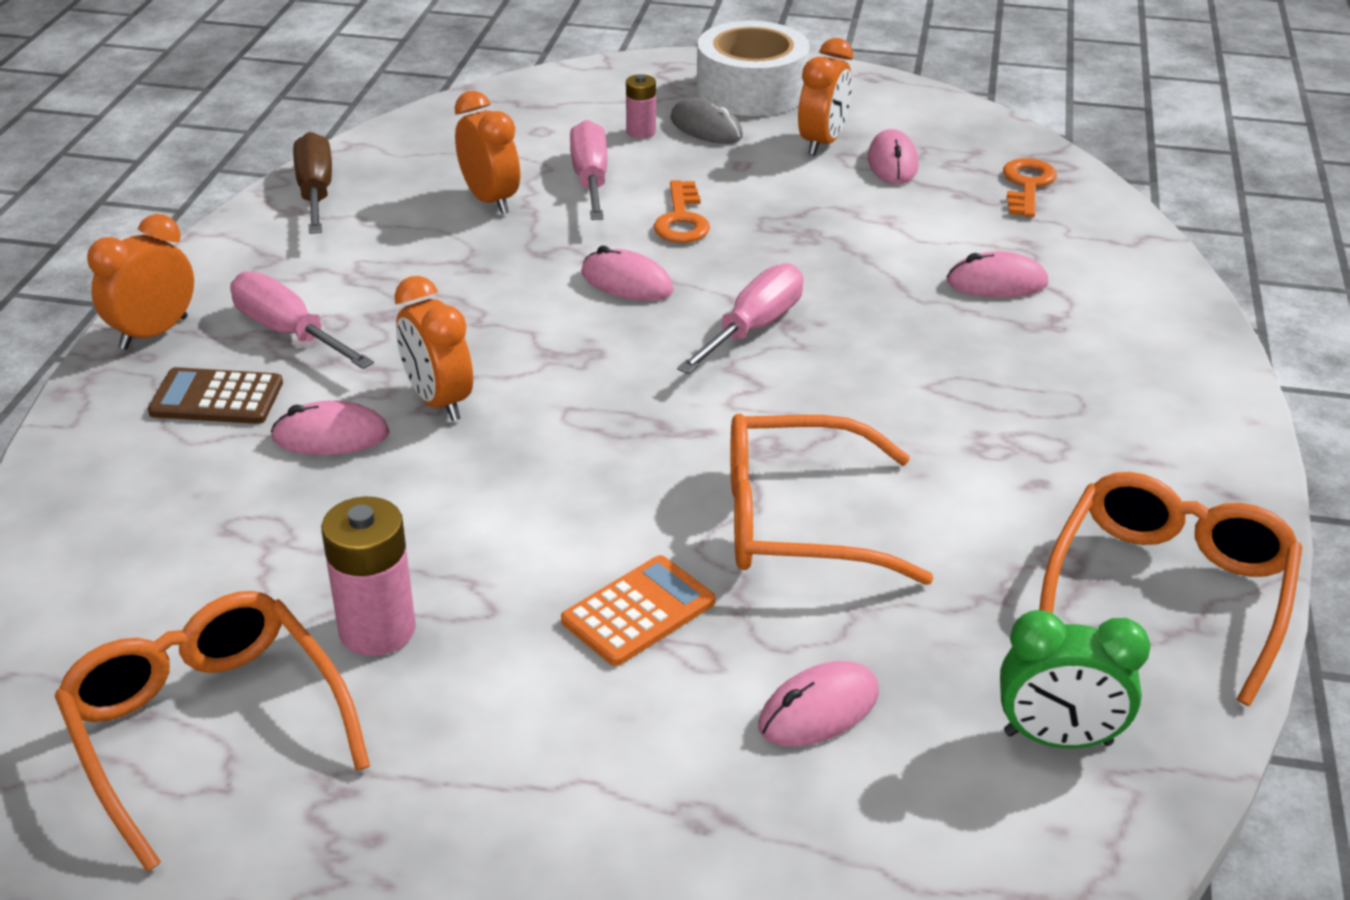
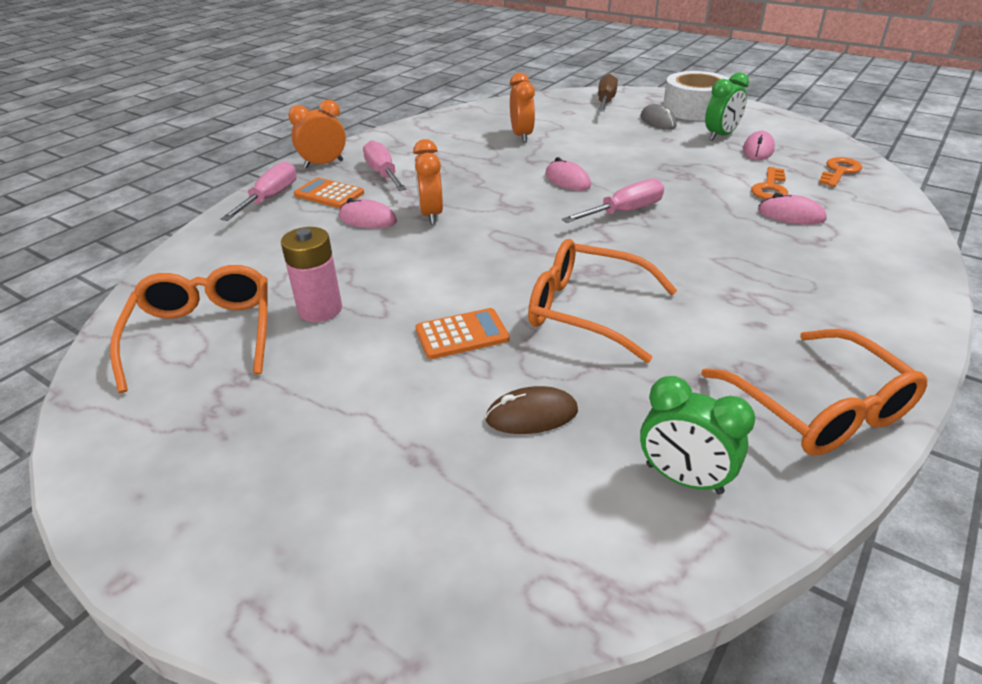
camera: 25 degrees right, 0 degrees up
brown calculator [148,367,283,424] -> orange calculator [294,178,364,208]
brown screwdriver [293,132,332,234] -> brown screwdriver moved to [598,74,618,112]
pink screwdriver [570,120,607,220] -> pink screwdriver moved to [220,161,297,221]
pink battery [626,74,656,139] -> none
orange key [654,180,710,243] -> orange key moved to [751,167,788,199]
pink mouse [758,661,879,747] -> brown mouse [485,386,578,434]
orange clock [798,38,853,156] -> green clock [705,72,749,141]
orange glasses [1039,472,1302,706] -> orange glasses turned 105 degrees clockwise [701,329,927,455]

